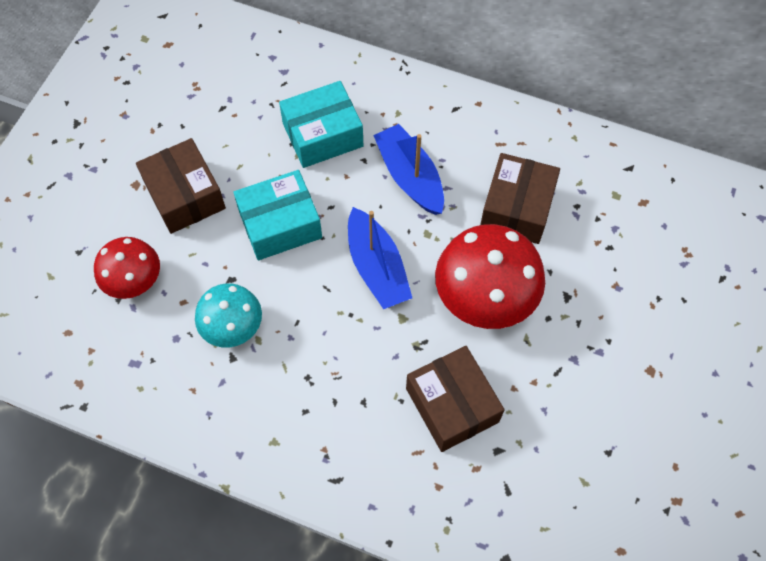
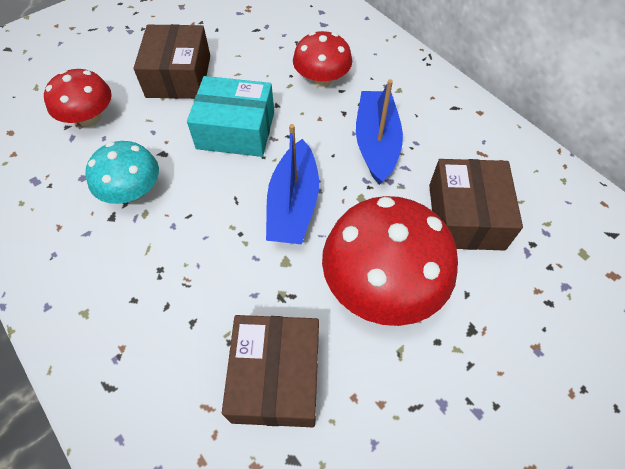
camera: 30 degrees right, 5 degrees down
turquoise box [279,81,363,168] -> red mushroom [293,31,352,88]
brown box [480,153,560,244] -> brown box turned 45 degrees counterclockwise [429,159,523,251]

